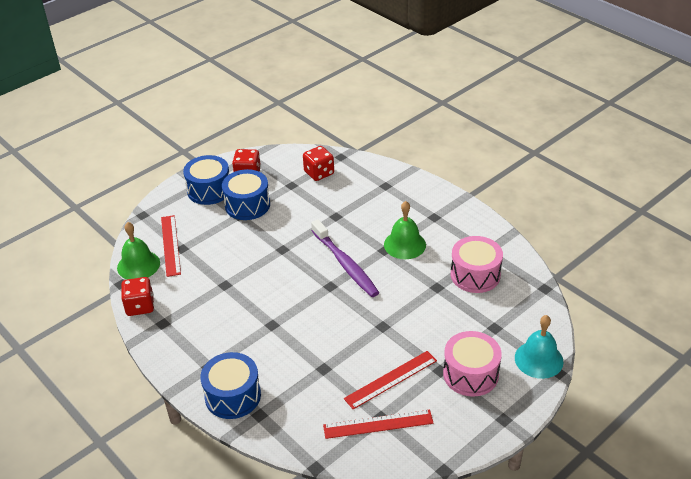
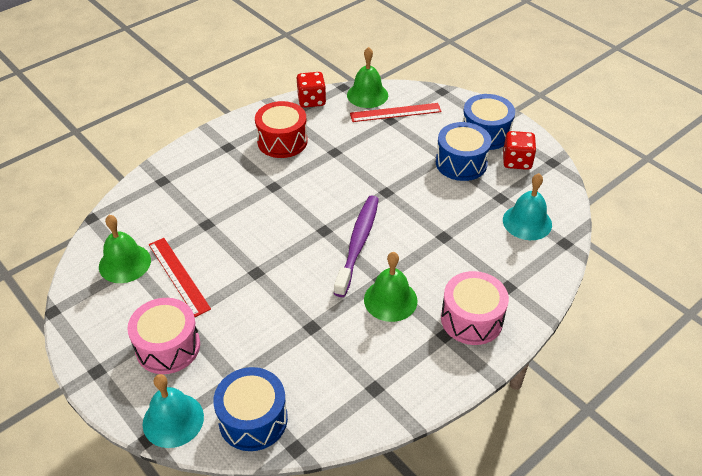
camera: 90 degrees right, 5 degrees up
blue drum [200,352,261,419] -> blue drum moved to [213,367,288,451]
red dice [303,146,334,181] -> turquoise bell [503,173,552,240]
purple toothbrush [311,219,379,297] -> purple toothbrush turned 135 degrees clockwise [334,196,379,297]
red ruler [323,410,434,439] -> green bell [99,215,151,283]
pink drum [450,236,503,293] -> pink drum moved to [441,271,509,345]
none -> red drum [255,101,308,158]

